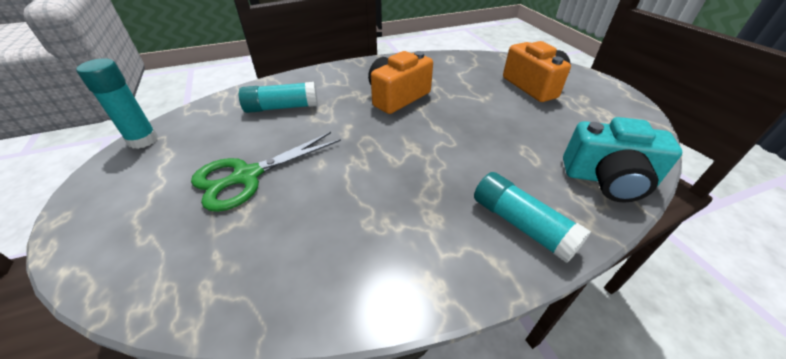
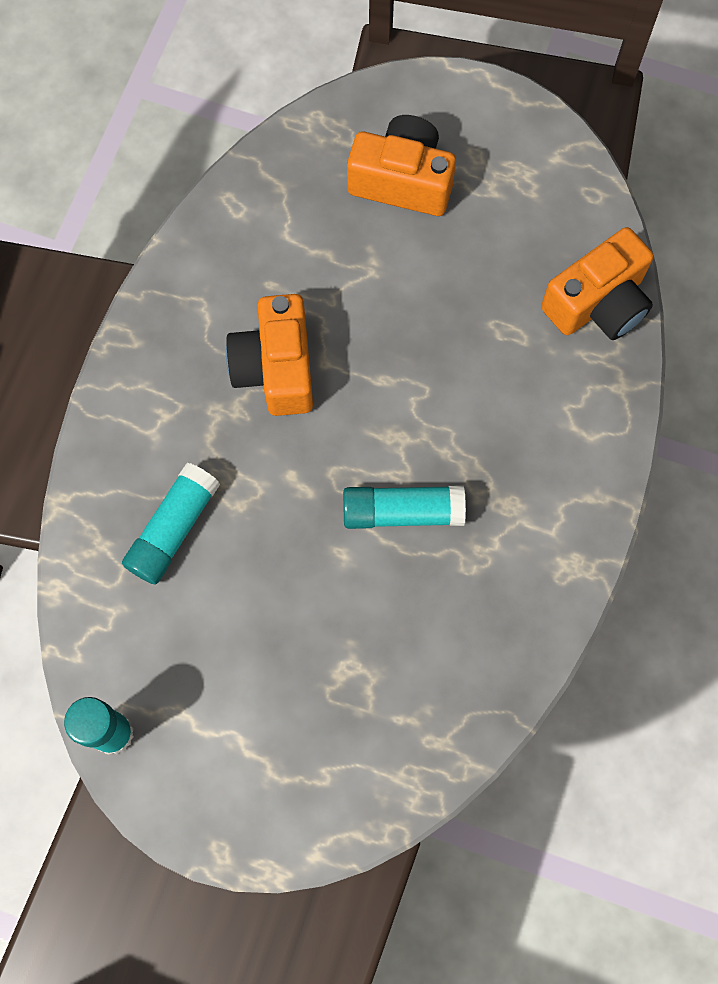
camera: 50 degrees left, 30 degrees up
green scissors [191,132,341,212] -> none
turquoise glue stick [474,172,591,263] -> turquoise glue stick moved to [343,485,466,529]
turquoise camera [563,117,683,202] -> orange camera [541,227,653,340]

